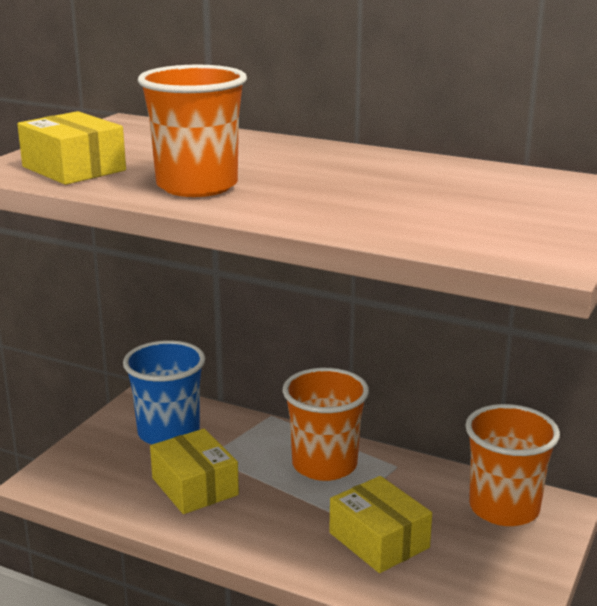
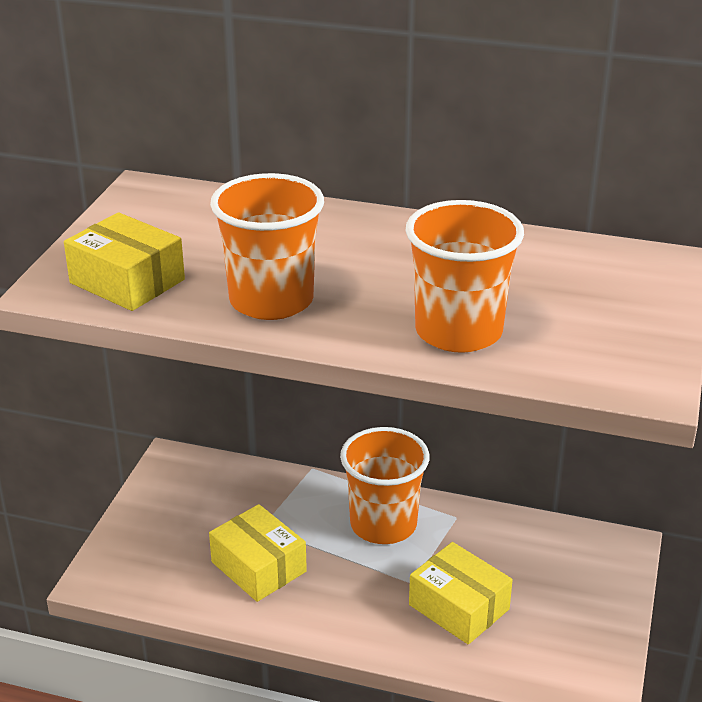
camera: 10 degrees left, 10 degrees up
blue cup [123,340,205,444] -> none
orange cup [465,404,560,526] -> orange cup moved to [405,200,524,353]

